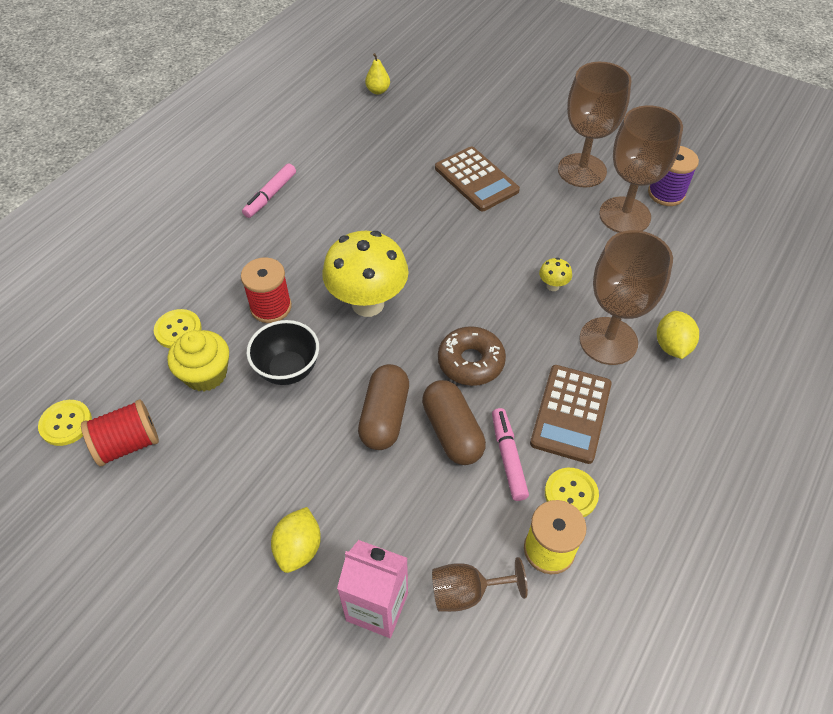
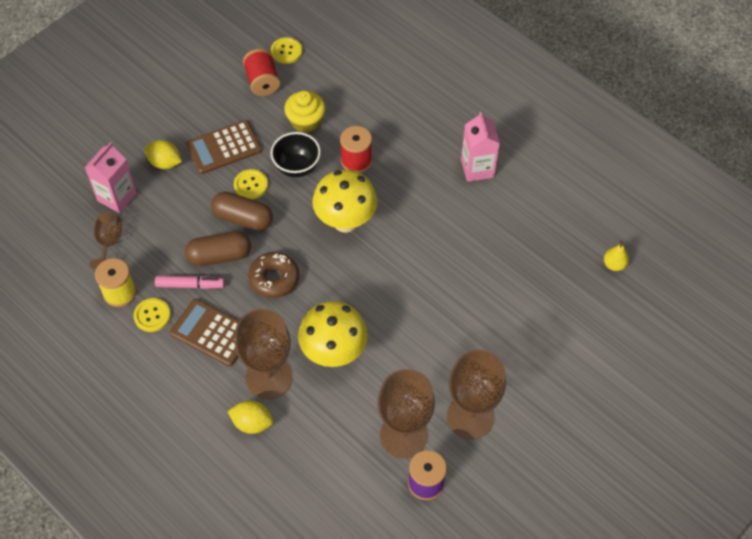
camera: 100 degrees right, 5 degrees up
yellow button [154,309,202,348] -> yellow button moved to [234,169,268,199]
pink marker [242,163,296,218] -> pink carton [461,112,500,182]
brown calculator [435,147,520,211] -> brown calculator moved to [186,120,262,174]
yellow mushroom [539,258,572,291] -> yellow mushroom [298,301,368,367], size x2.49

